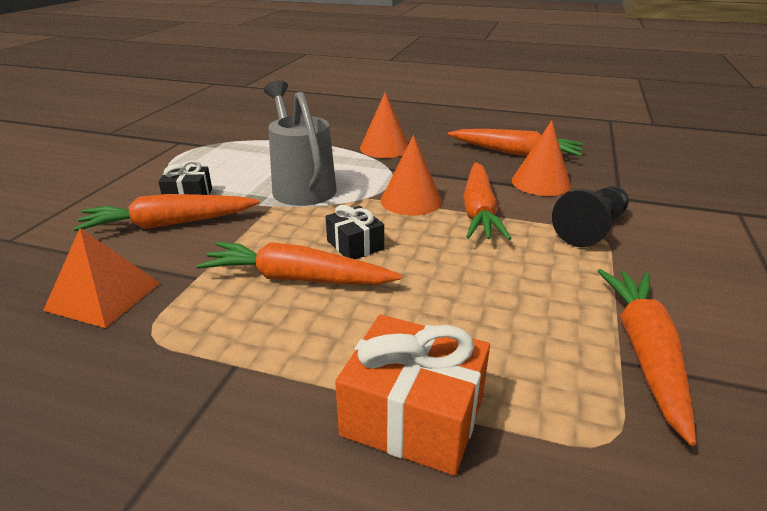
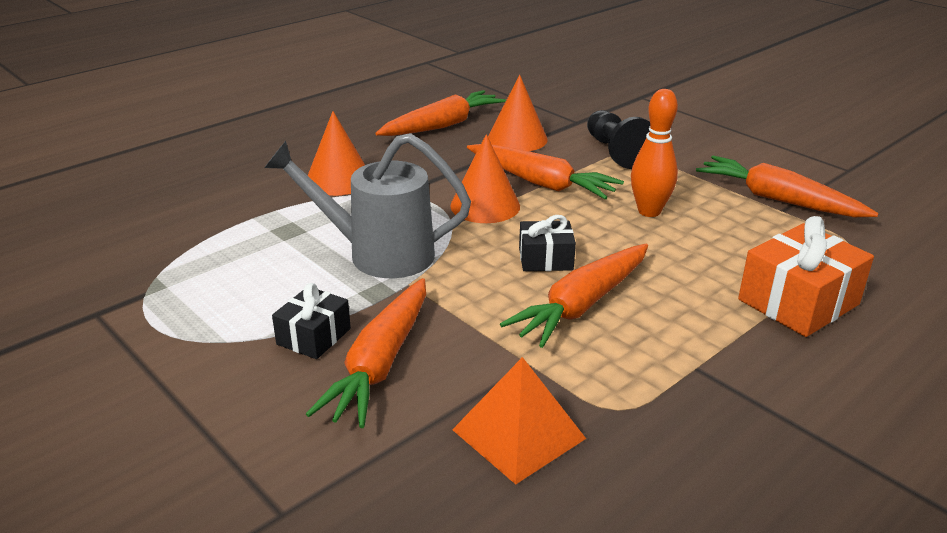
camera: 60 degrees left, 0 degrees up
none -> orange bowling pin [631,89,678,217]

